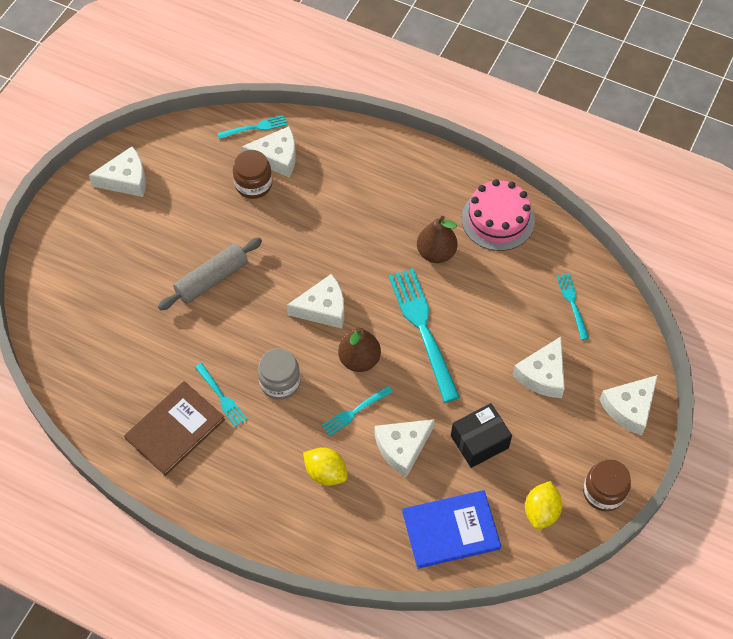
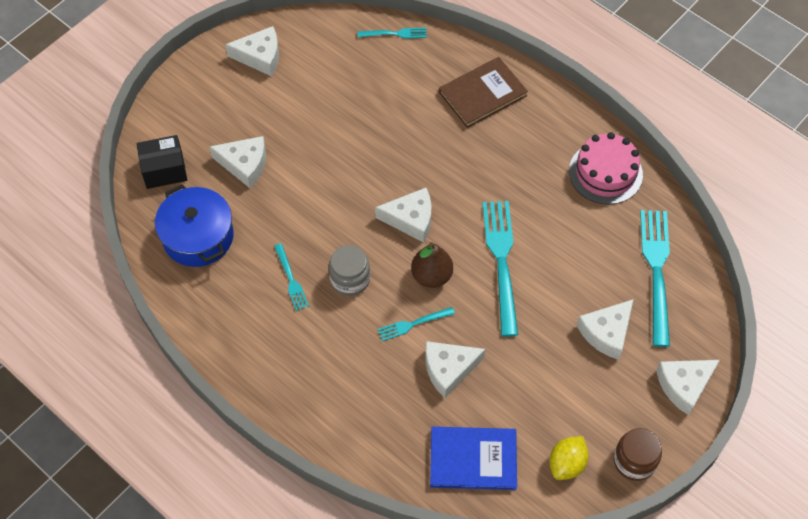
camera: 15 degrees right, 0 degrees up
brown book [124,381,225,476] -> brown book moved to [439,57,528,128]
grey rolling pin [158,237,262,310] -> none
brown jar [233,150,272,199] -> none
white cheese [242,126,296,178] -> white cheese moved to [209,136,266,188]
yellow lemon [303,447,348,486] -> none
brown pear [417,216,457,263] -> none
black box [451,403,512,468] -> black box moved to [137,135,187,189]
turquoise fork [557,273,589,340] -> turquoise fork [640,210,670,347], size x1.99
none -> blue pot [155,184,234,267]

